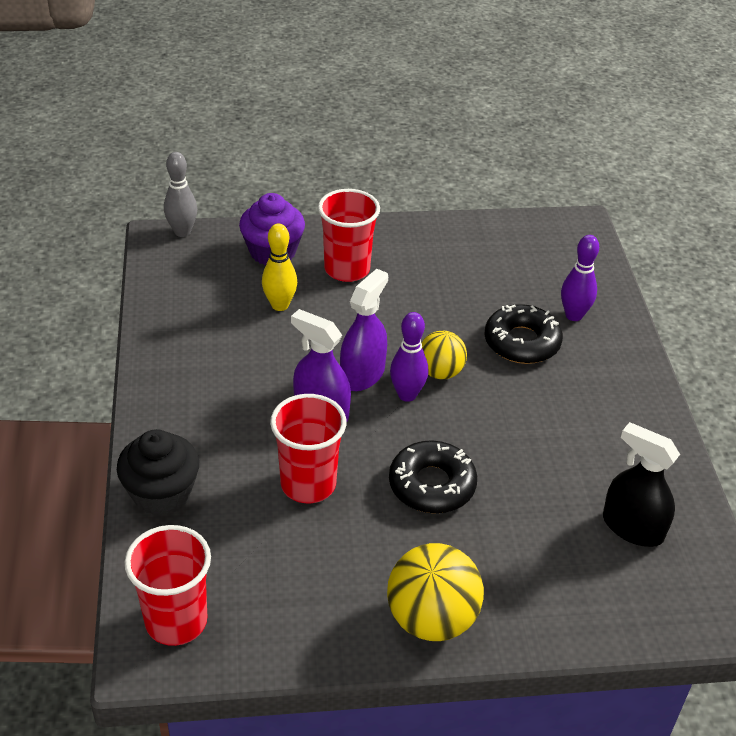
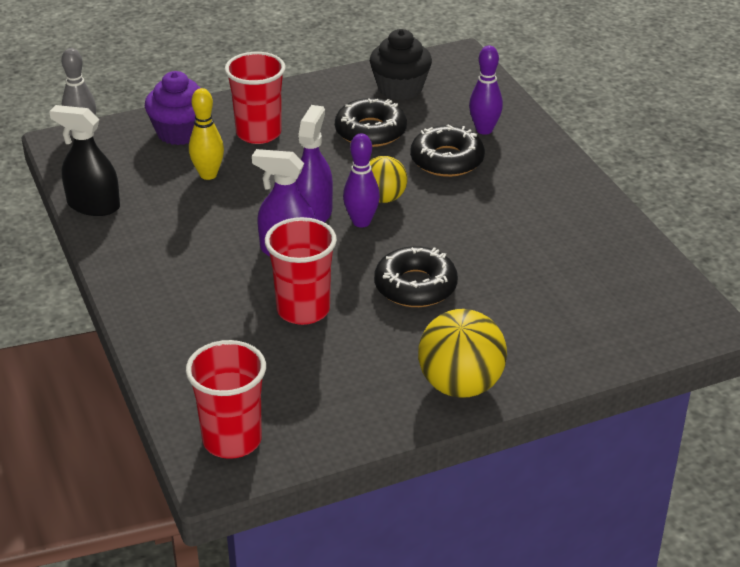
camera: 15 degrees left, 5 degrees down
black cupcake [117,429,199,515] -> black cupcake moved to [370,29,432,100]
black spray bottle [603,422,680,547] -> black spray bottle moved to [49,105,120,216]
none -> black donut [335,98,407,147]

